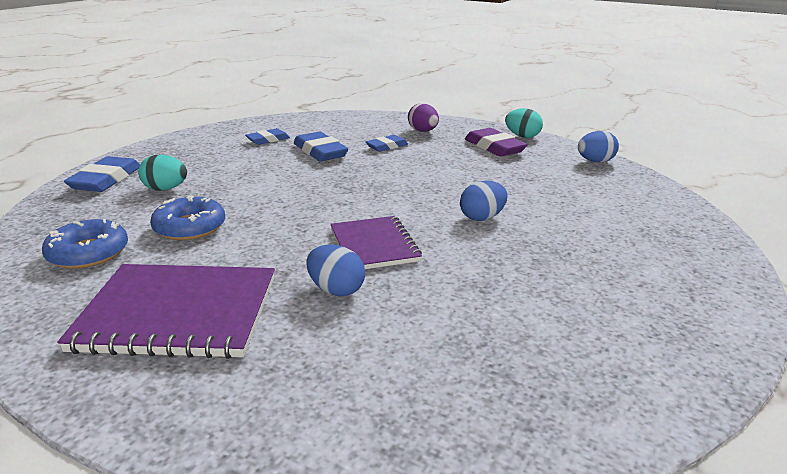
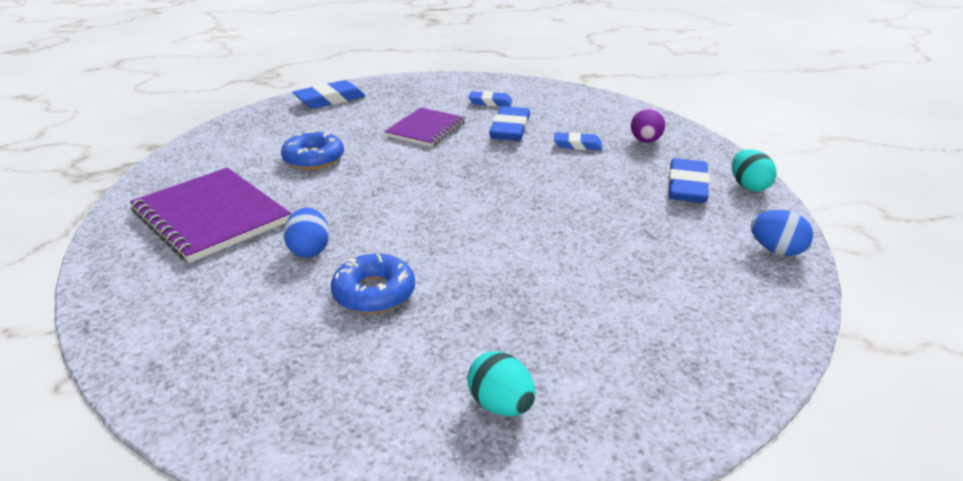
camera: 45 degrees right, 5 degrees up
blue donut [42,219,128,269] -> blue donut moved to [331,254,415,314]
turquoise egg [138,155,187,191] -> turquoise egg moved to [467,351,535,416]
purple notebook [330,216,422,269] -> purple notebook moved to [384,108,465,147]
blue egg [460,180,508,221] -> none
purple eraser [465,128,528,157] -> blue eraser [668,158,710,203]

